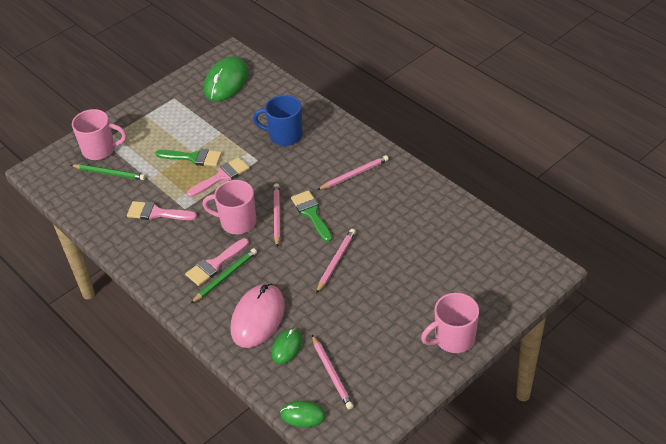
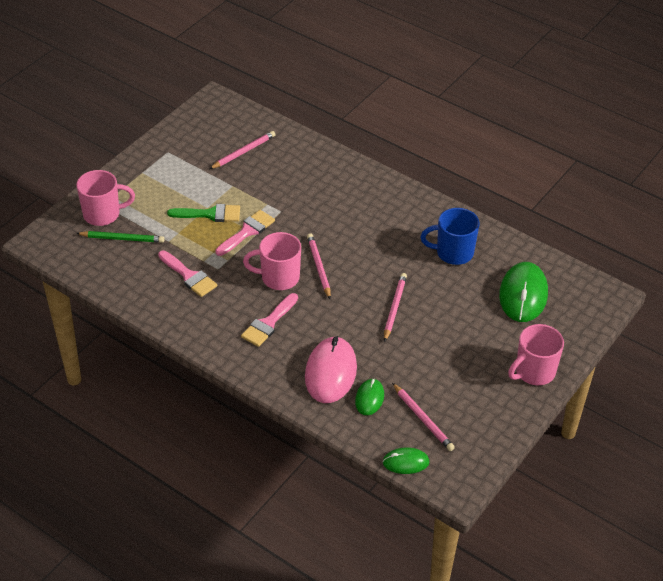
camera: 15 degrees left, 0 degrees up
pink brush [127,201,197,220] -> pink brush turned 135 degrees counterclockwise [158,251,217,297]
green pencil [190,248,257,304] -> none
green mouse [204,57,249,101] -> green mouse moved to [499,262,548,322]
blue mug [253,95,303,146] -> blue mug moved to [420,208,480,265]
green brush [291,190,332,242] -> none
pink pencil [317,155,389,190] -> pink pencil moved to [209,131,276,169]

